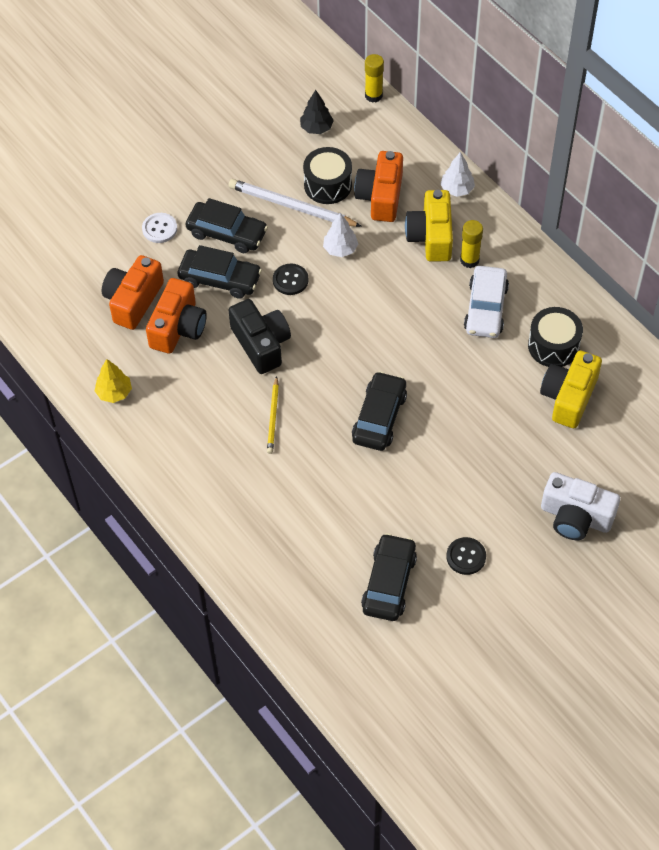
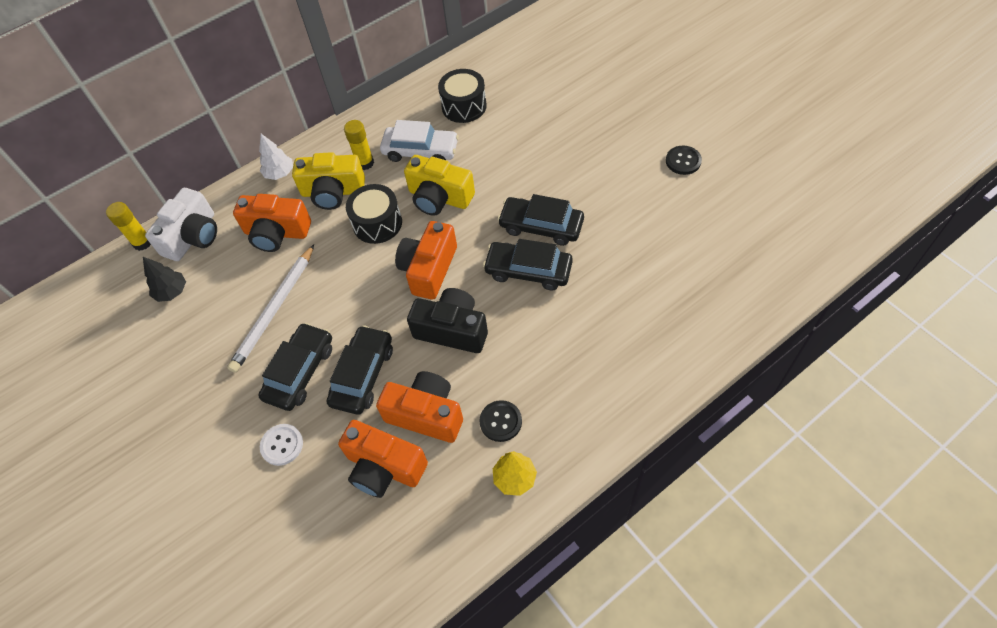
camera: 85 degrees left, 0 degrees up
black camera [229,299,291,374] -> black camera turned 45 degrees clockwise [407,288,488,353]
yellow pencil [267,376,279,454] -> none
black button [273,264,309,295] -> black button moved to [479,400,522,442]
black drum [303,147,352,204] -> black drum moved to [346,184,402,244]
white tree [323,213,358,257] -> none
black car [361,533,417,621] -> black car moved to [483,239,573,291]
yellow camera [540,351,602,428] -> yellow camera moved to [404,155,475,216]
white camera [541,472,620,540] -> white camera moved to [145,188,217,261]
none -> orange camera [395,221,457,300]

